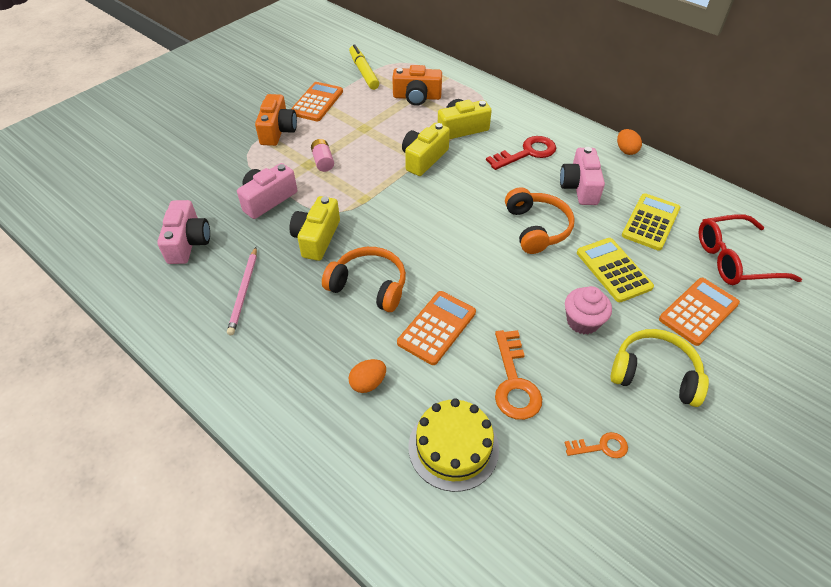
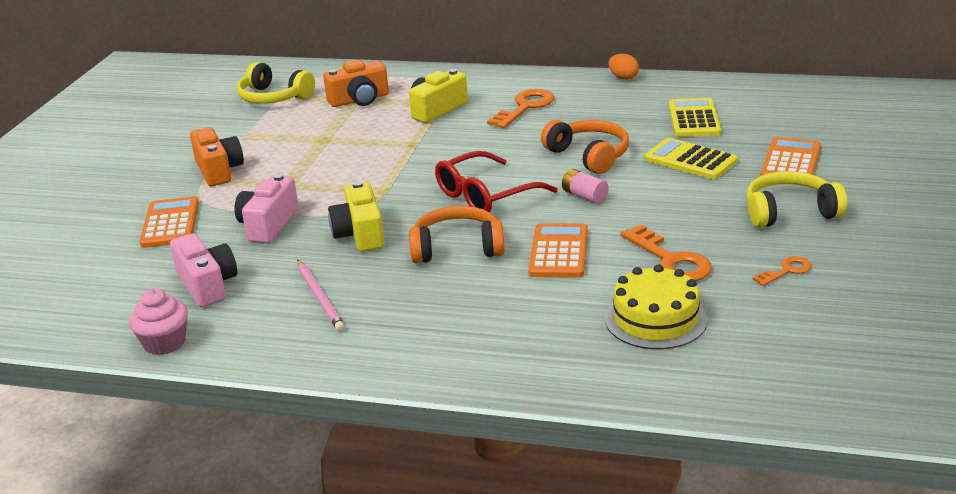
camera: 25 degrees left, 20 degrees down
orange calculator [291,82,343,121] -> orange calculator moved to [140,196,199,248]
pink battery [311,139,334,172] -> pink battery moved to [562,169,609,204]
orange egg [348,359,386,393] -> none
yellow marker [349,44,379,90] -> yellow headphones [237,62,315,104]
yellow camera [402,123,450,176] -> none
red key [486,136,556,170] -> orange key [487,89,554,128]
pink camera [560,147,605,205] -> none
pink cupcake [565,286,612,334] -> pink cupcake moved to [129,288,188,355]
red glasses [699,214,802,285] -> red glasses moved to [435,151,558,212]

